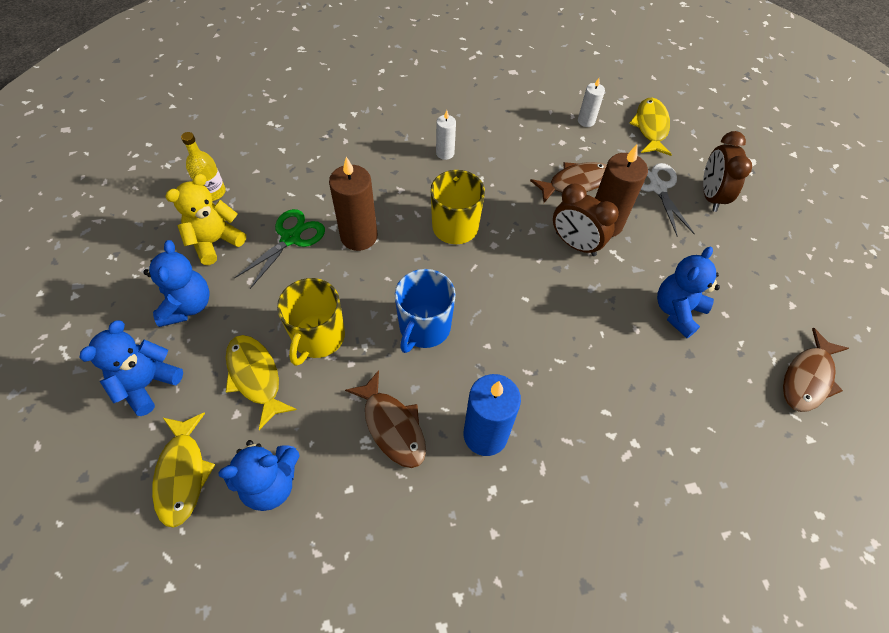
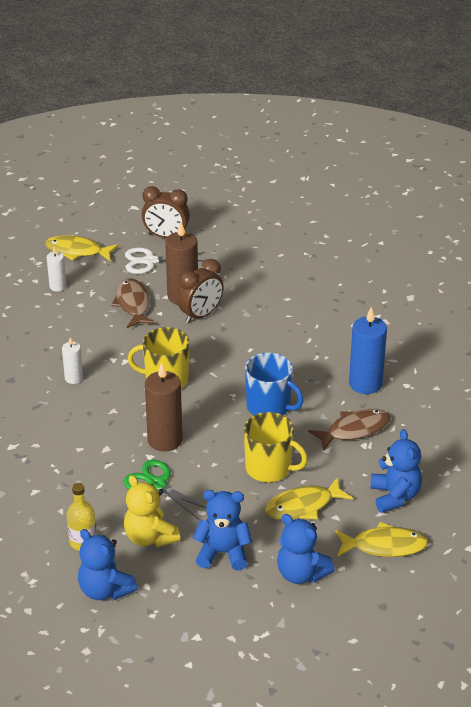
camera: 80 degrees left, 20 degrees down
blue teddy bear [657,247,720,338] -> blue teddy bear moved to [78,529,138,600]
brown fish [783,328,849,412] -> none

